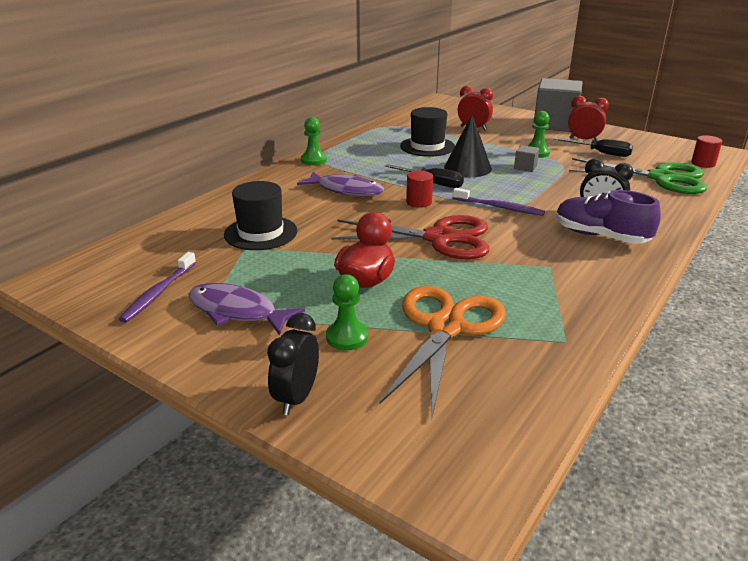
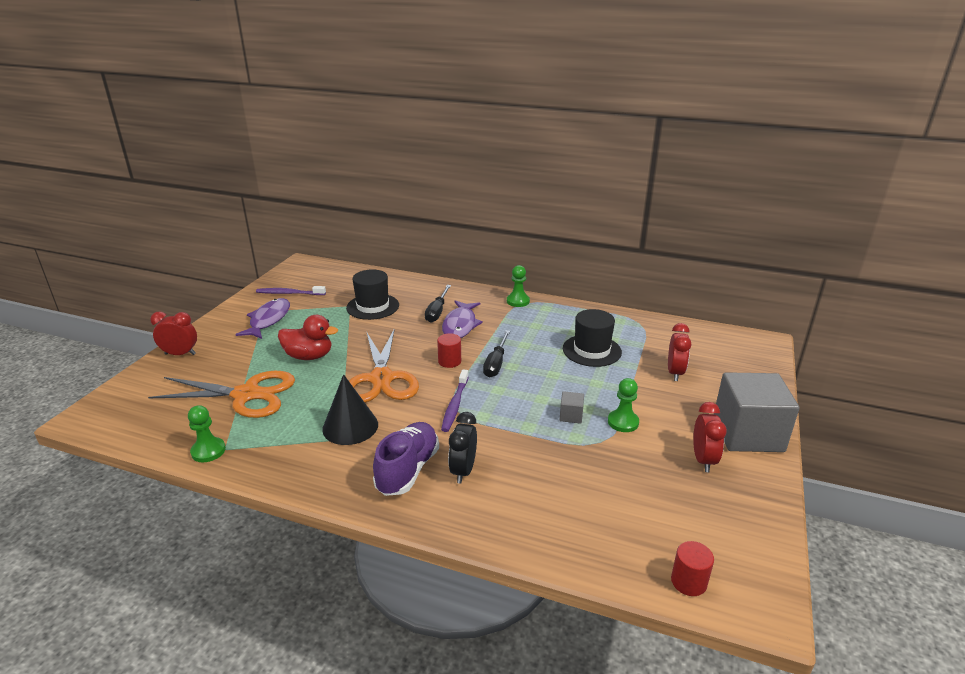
camera: 75 degrees right, 0 degrees up
black clock [267,313,319,415] -> red clock [150,311,197,355]
green pawn [326,274,368,350] -> green pawn moved to [188,405,226,462]
red scissors [331,215,489,259] -> orange scissors [349,329,419,403]
black cone [444,115,492,177] -> black cone moved to [322,374,378,445]
black screwdriver [554,137,633,157] -> black screwdriver moved to [425,285,451,323]
green scissors [569,158,707,194] -> none

